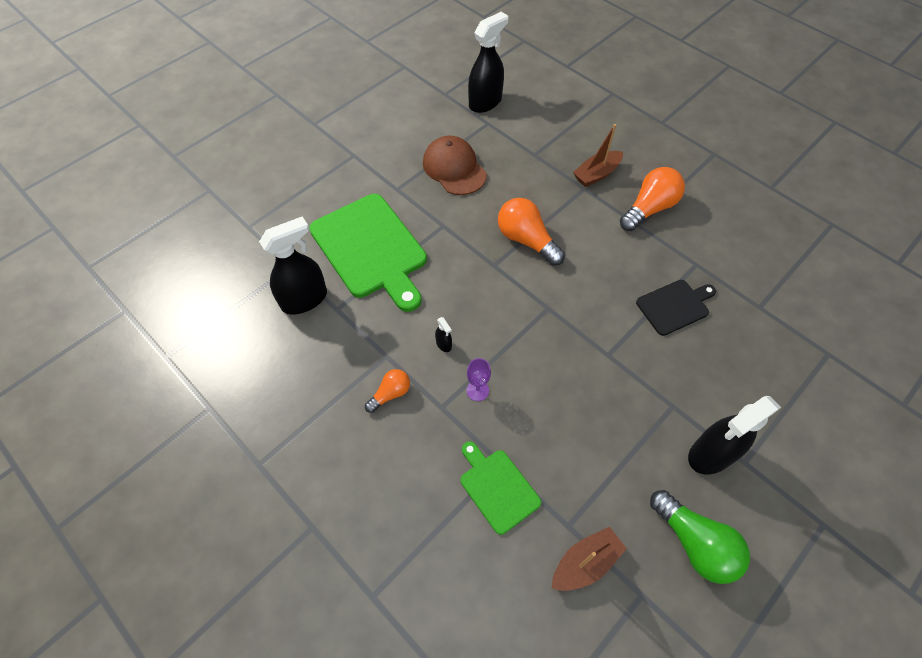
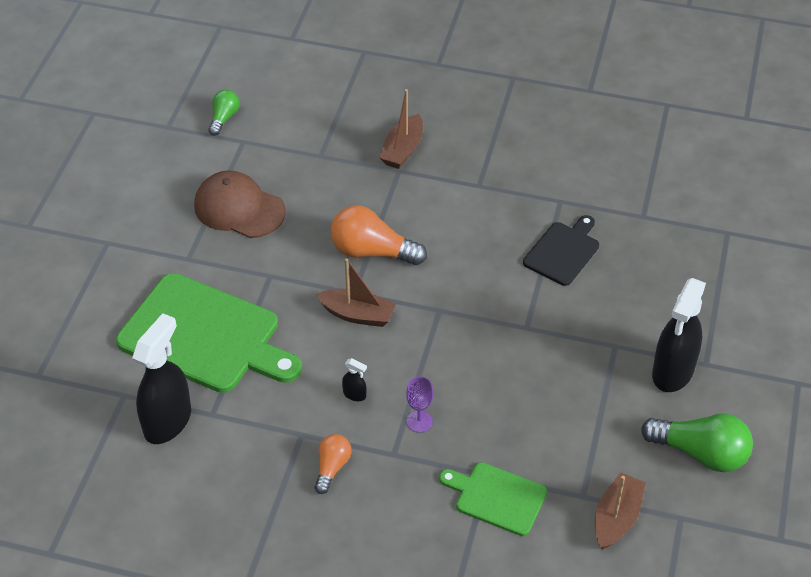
camera: 30 degrees left, 10 degrees down
black spray bottle [468,12,508,113] -> green light bulb [208,90,240,136]
orange light bulb [620,167,685,231] -> none
none -> brown boat [316,258,396,327]

